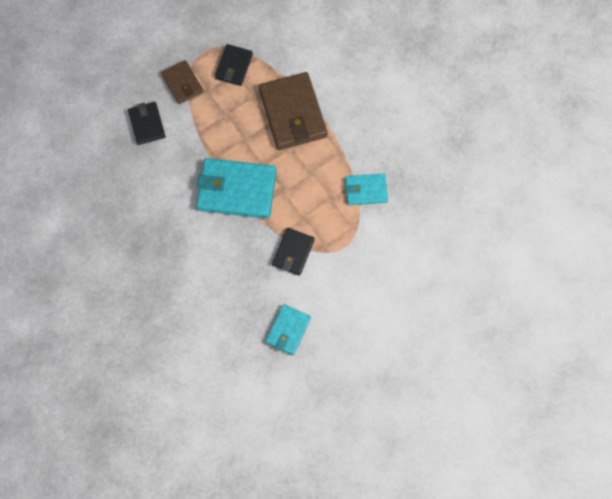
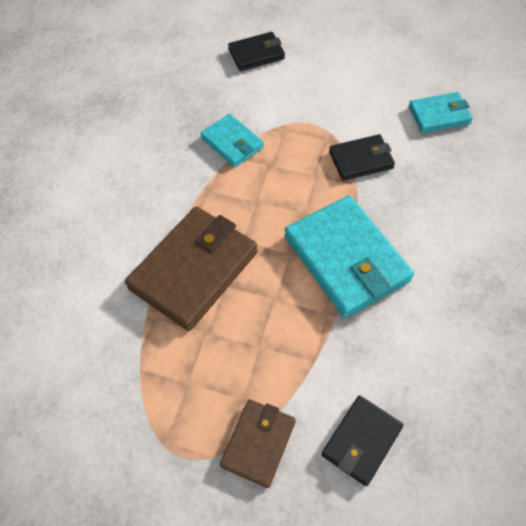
camera: 125 degrees left, 15 degrees down
black wallet [214,44,253,86] -> black wallet moved to [228,32,285,71]

